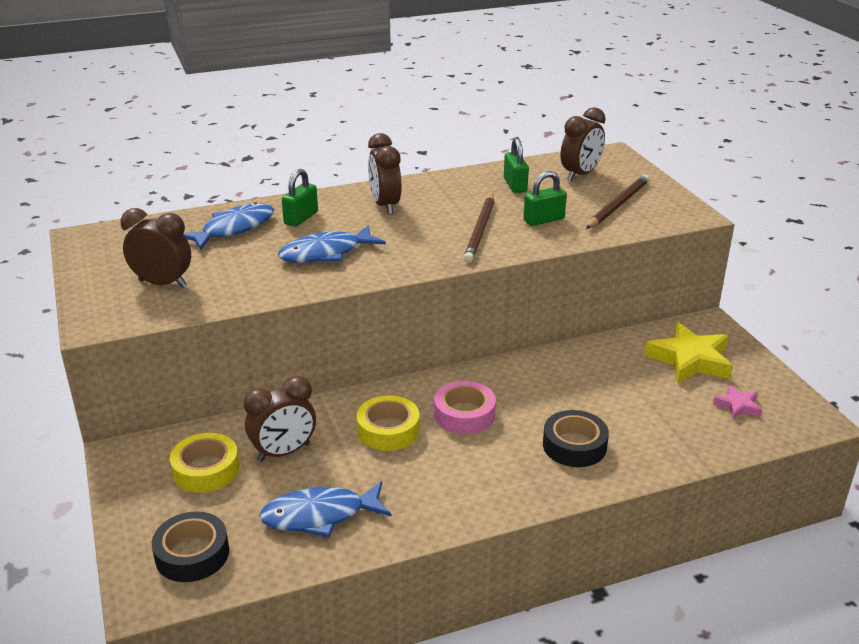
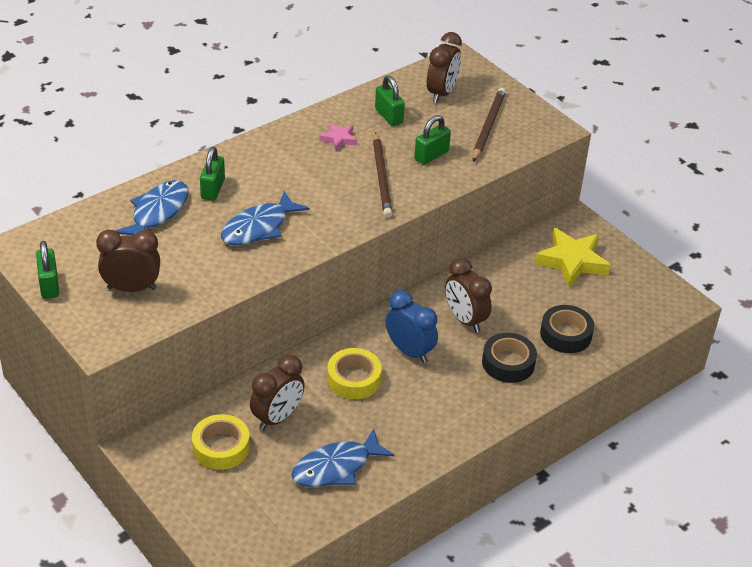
camera: 20 degrees left, 10 degrees up
black tape [152,511,229,582] -> black tape moved to [540,305,594,353]
brown clock [368,133,401,214] -> brown clock moved to [445,258,492,333]
pink tape [434,381,496,434] -> blue clock [386,290,438,363]
pink star [713,385,762,420] -> pink star moved to [319,123,357,151]
none -> green padlock [36,241,59,299]

